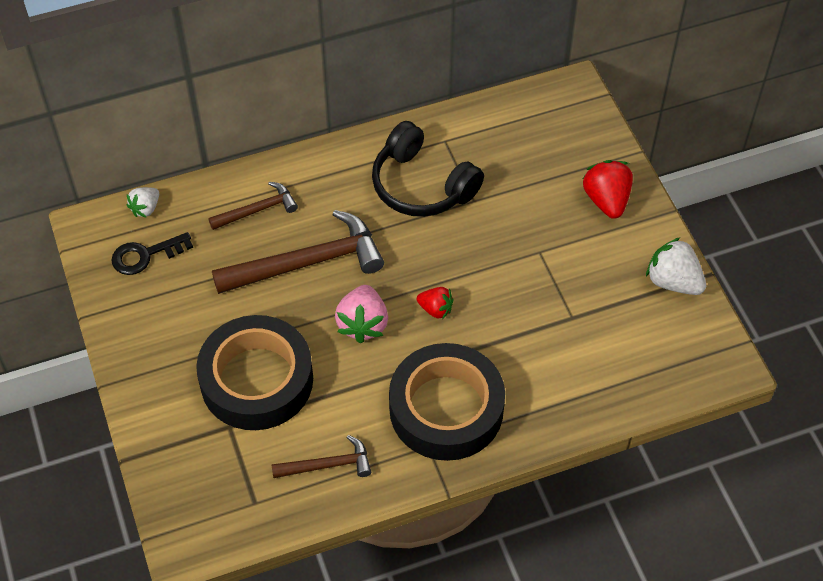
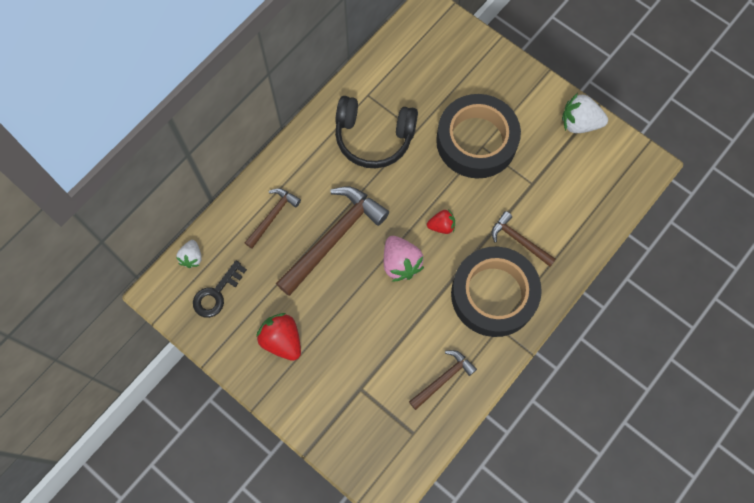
camera: 30 degrees left, 15 degrees up
black tape [196,315,313,430] -> black tape moved to [436,94,521,179]
red strawberry [583,160,633,219] -> red strawberry moved to [256,313,301,361]
none -> brown hammer [492,211,556,267]

